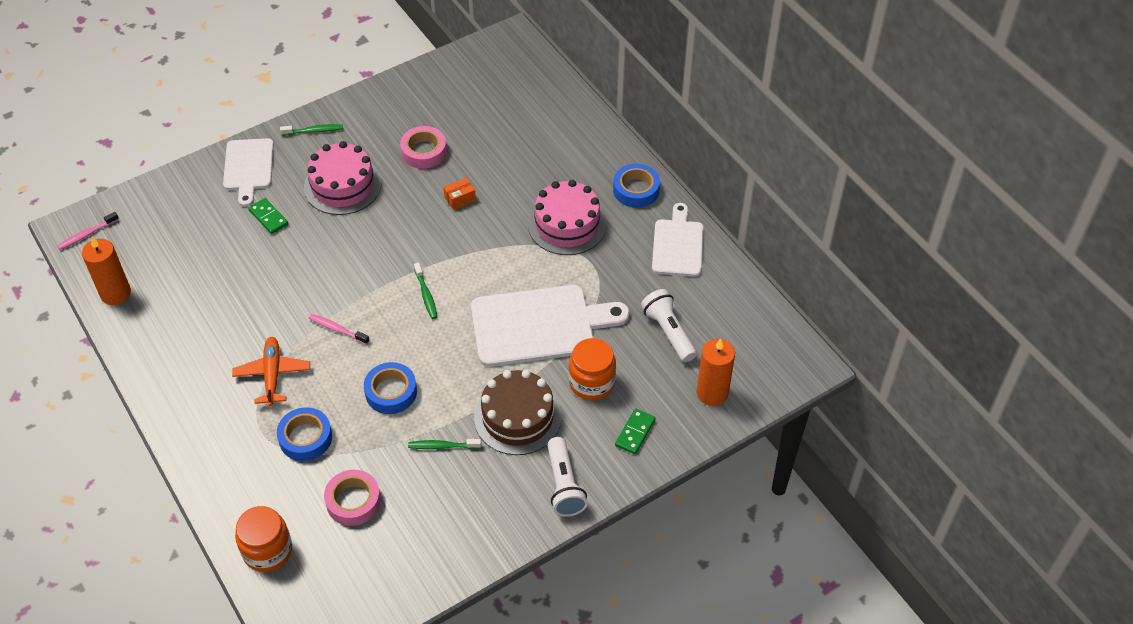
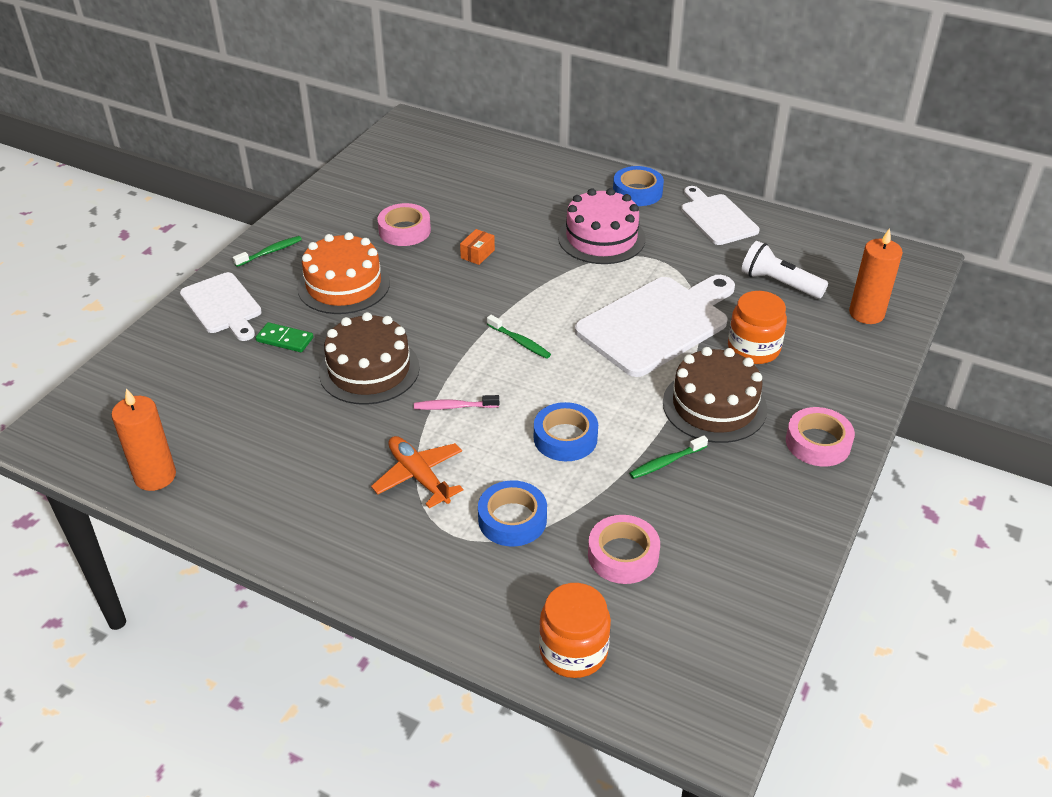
camera: 30 degrees left, 10 degrees down
pink toothbrush [57,212,119,250] -> none
pink cake [304,141,381,215] -> orange cake [297,232,390,314]
white flashlight [547,437,587,517] -> pink tape [786,407,855,466]
green domino [615,408,656,454] -> none
none -> brown cake [319,312,420,405]

